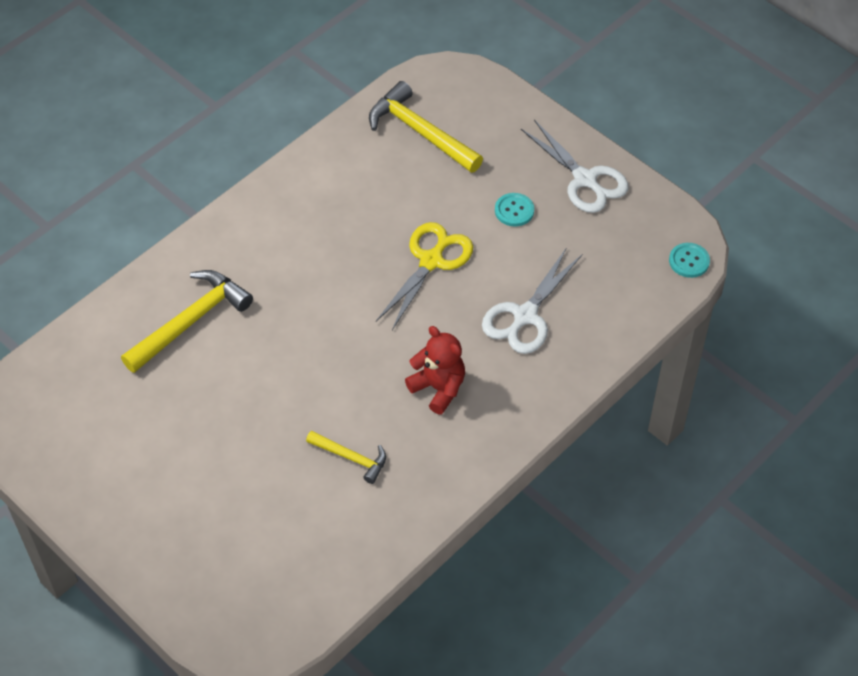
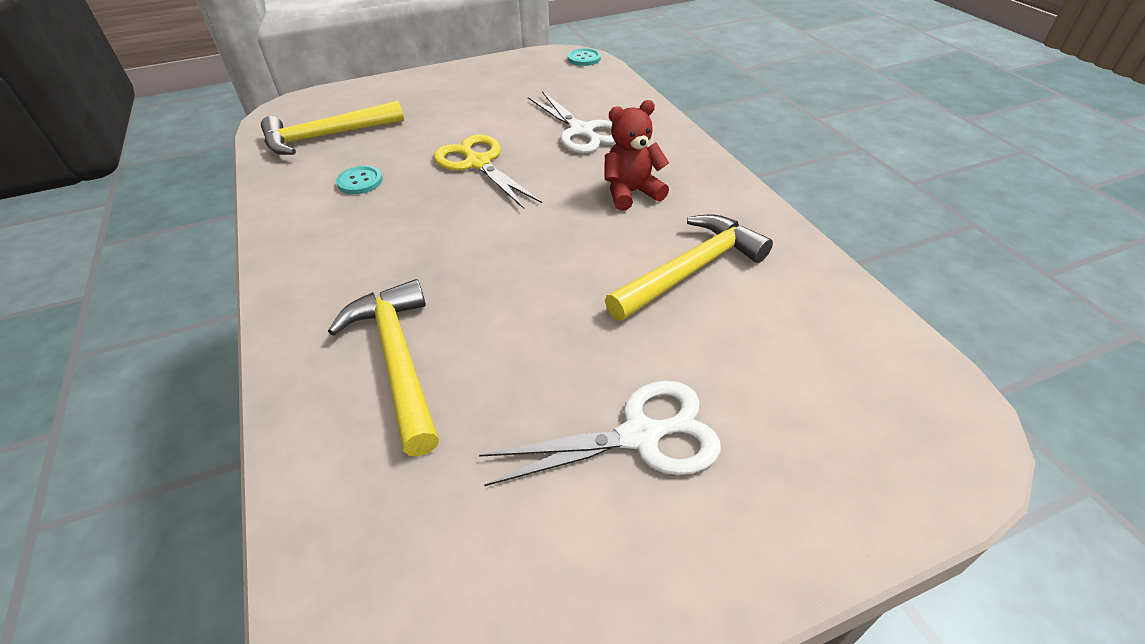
camera: 65 degrees left, 10 degrees down
yellow hammer [306,431,386,484] -> yellow hammer [605,214,773,321], size x1.77
turquoise button [495,193,534,227] -> turquoise button moved to [336,166,383,194]
white scissors [521,120,629,213] -> white scissors moved to [479,381,721,486]

